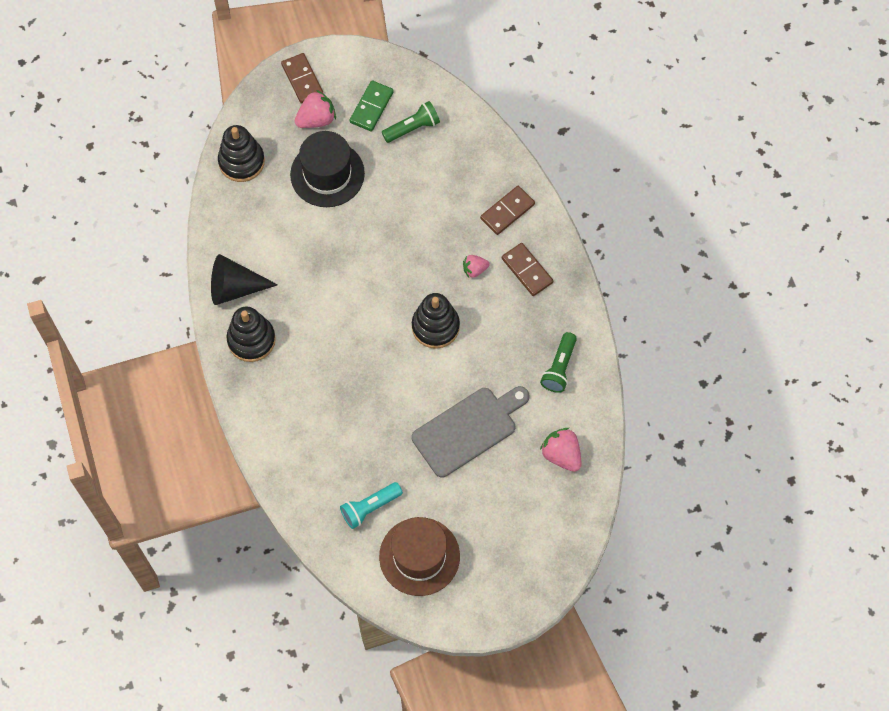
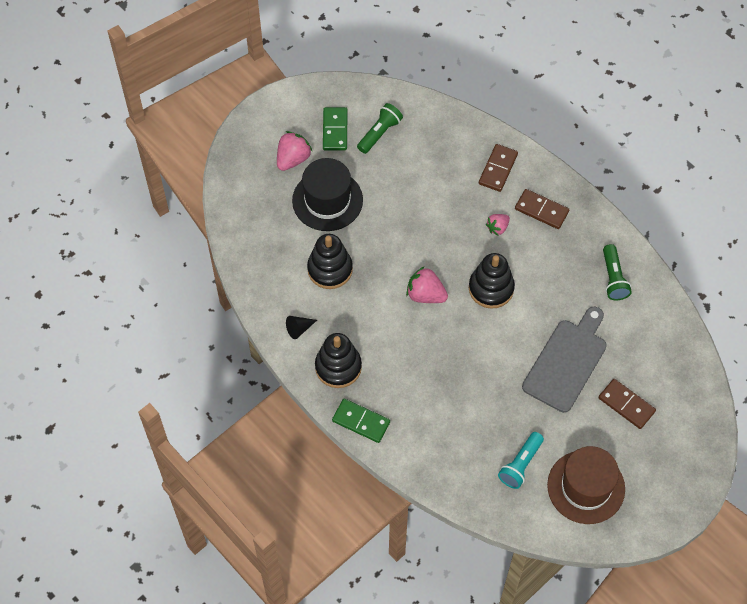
camera: 25 degrees left, 5 degrees down
black cone [211,254,278,305] -> black cone [286,316,317,339], size x0.50
black stacking toy [218,125,265,182] -> black stacking toy moved to [307,234,353,289]
brown domino [281,53,323,104] -> brown domino moved to [598,379,656,429]
pink strawberry [540,428,582,472] -> pink strawberry moved to [406,267,448,303]
none -> green domino [332,399,390,443]

